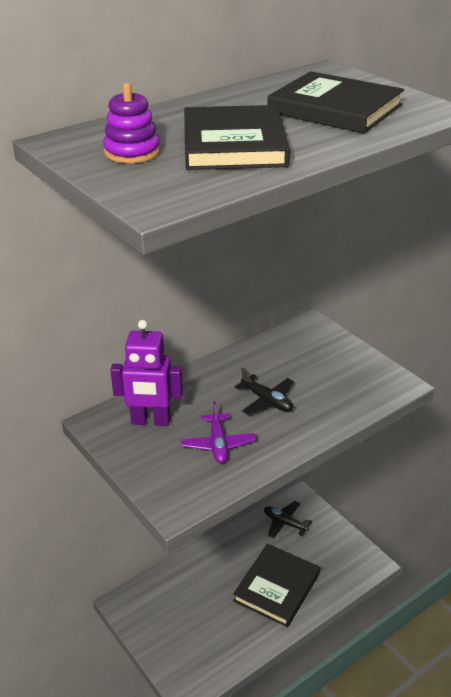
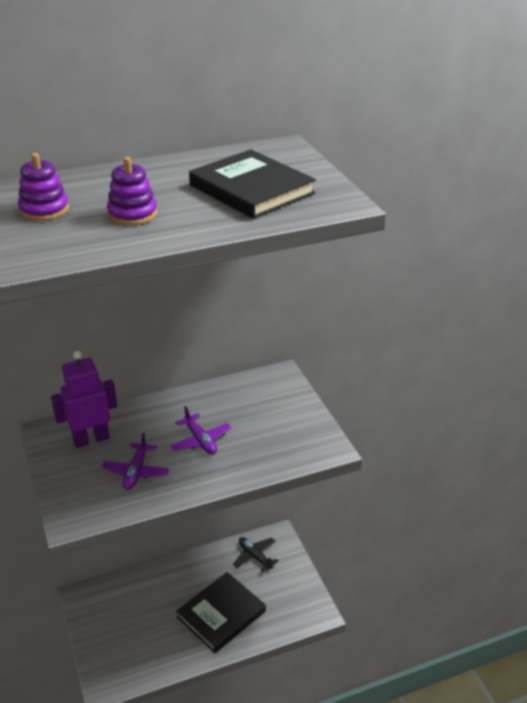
camera: 15 degrees right, 0 degrees up
purple robot [110,320,183,426] -> purple robot turned 135 degrees clockwise [51,351,117,448]
black book [184,105,290,170] -> purple stacking toy [107,157,157,226]
black plane [235,367,294,415] -> purple plane [170,406,231,455]

